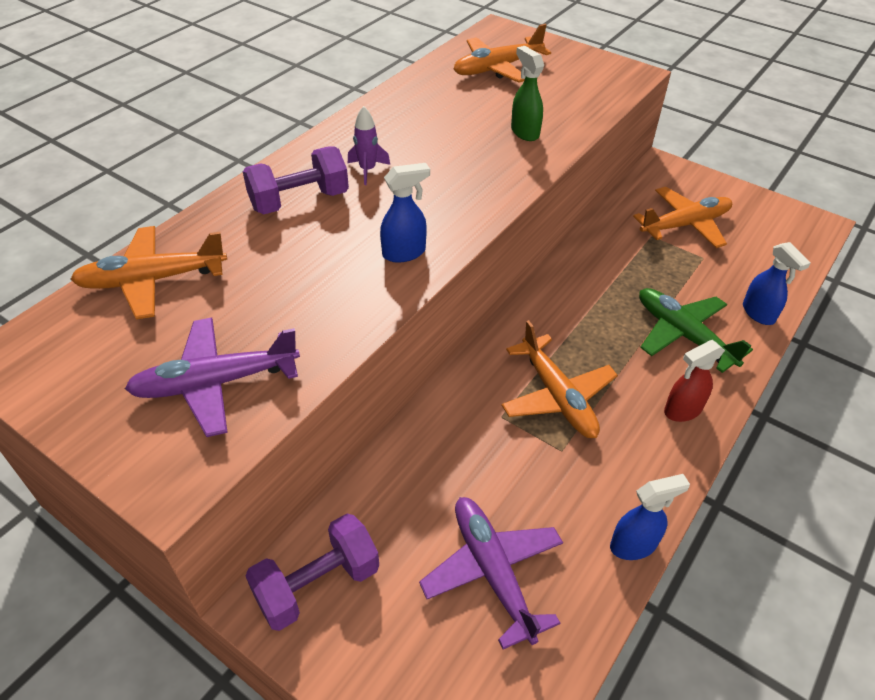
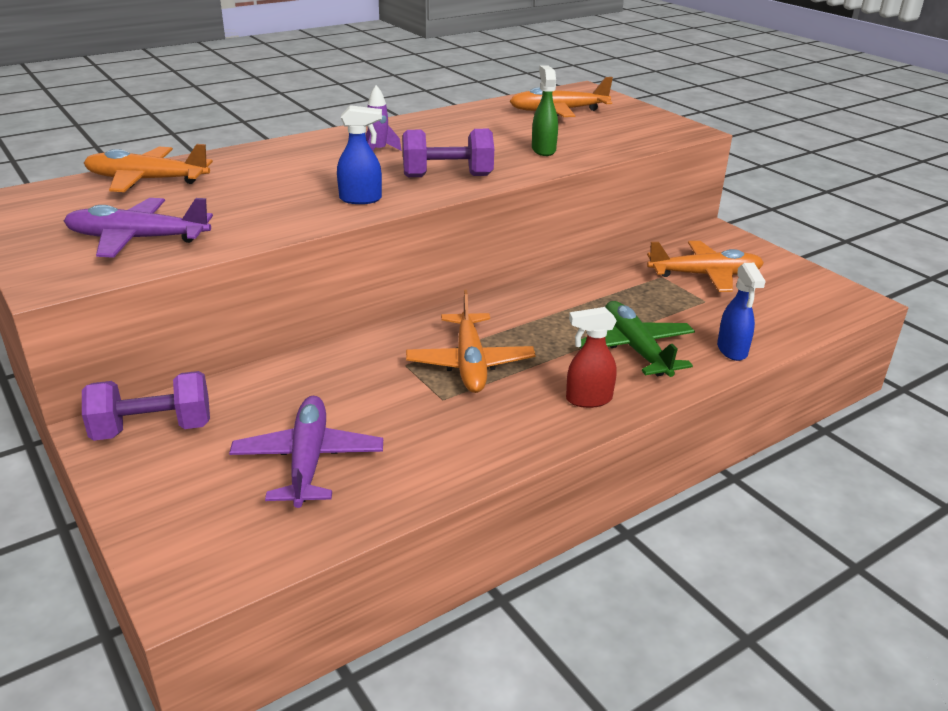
camera: 20 degrees right, 15 degrees down
purple dumbbell [243,147,349,214] -> purple dumbbell moved to [403,129,494,177]
blue spray bottle [610,474,690,560] -> none

